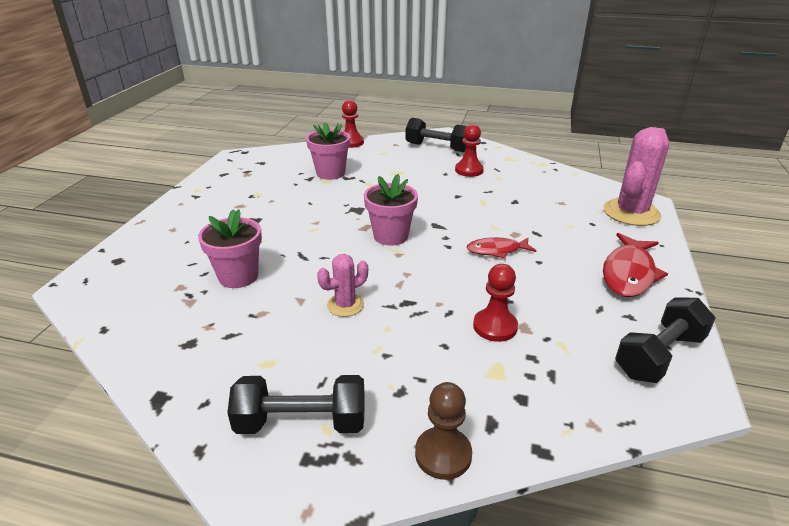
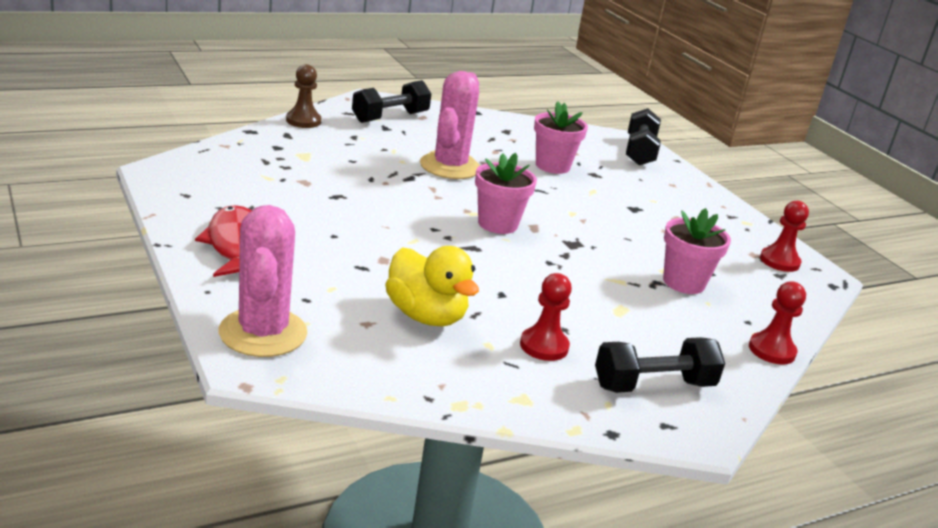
camera: 135 degrees right, 5 degrees down
pink cactus [317,254,368,317] -> pink cactus [420,71,480,179], size x1.89
red fish [467,237,536,258] -> none
red pawn [473,264,518,342] -> red pawn moved to [760,201,809,272]
black dumbbell [615,297,716,383] -> black dumbbell moved to [626,108,661,165]
none -> yellow duck [385,246,479,326]

